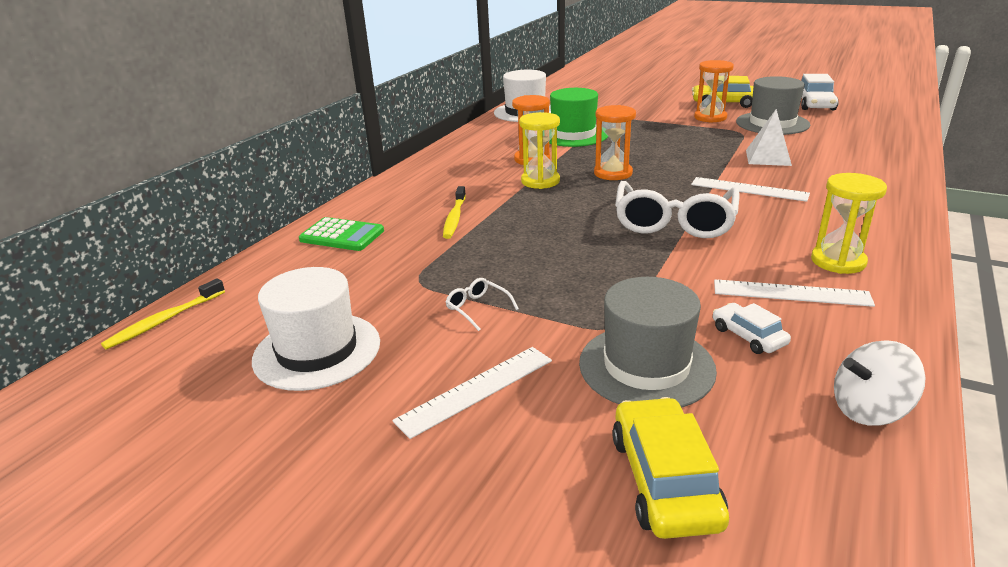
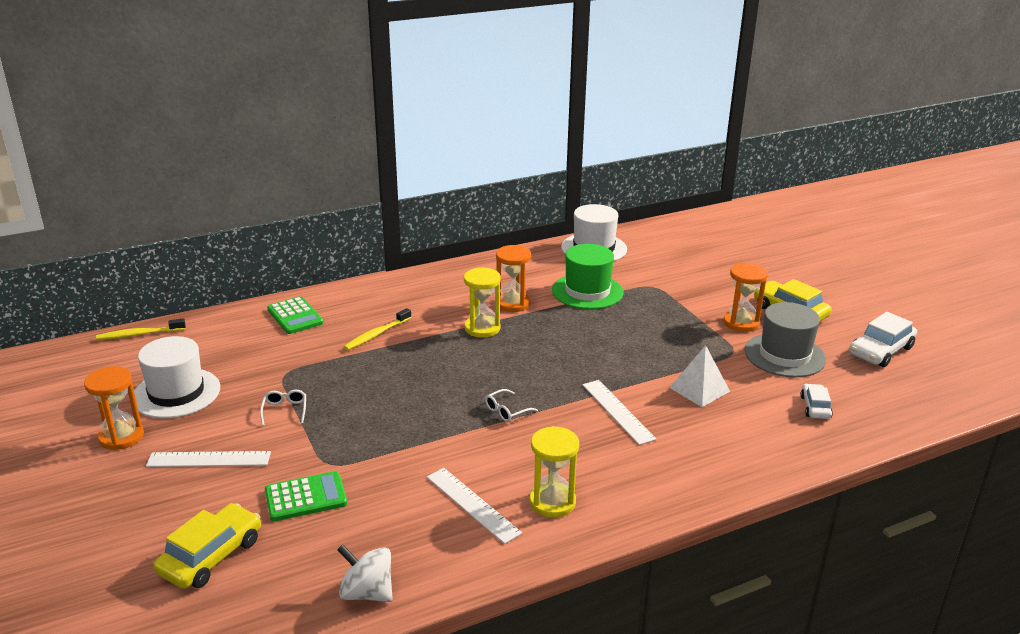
camera: 35 degrees right, 0 degrees up
grey hat [579,277,717,408] -> green calculator [265,471,347,521]
orange hourglass [594,105,636,180] -> orange hourglass moved to [84,366,144,450]
white glasses [615,181,740,238] -> white glasses [485,389,538,422], size x0.41
white car [713,303,791,354] -> white car moved to [800,384,833,419]

